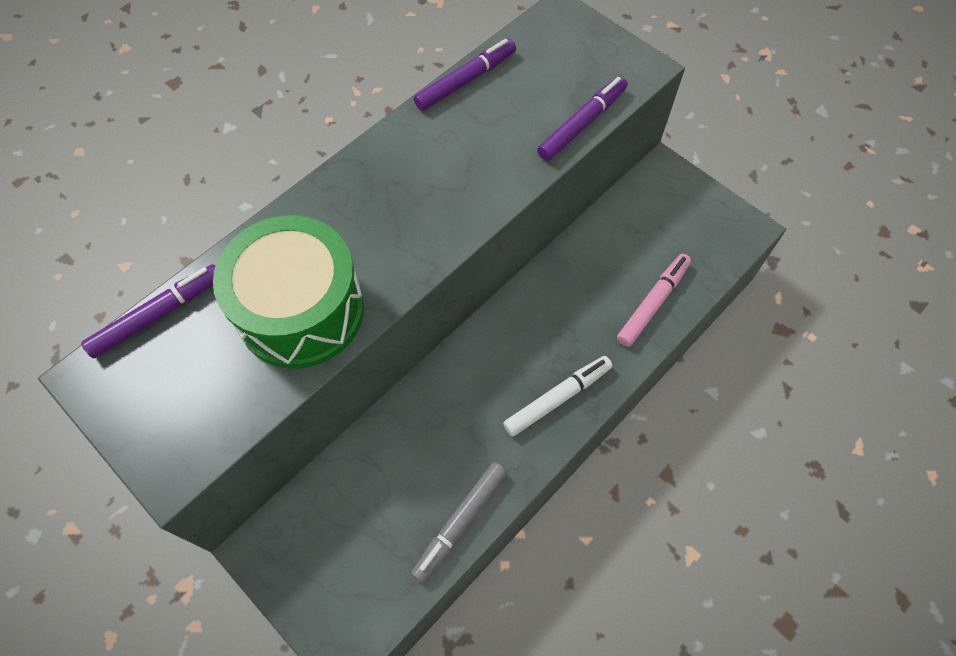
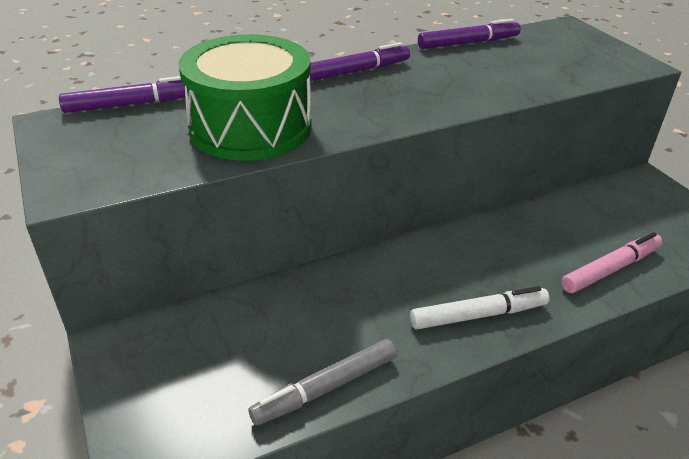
camera: 20 degrees right, 25 degrees down
purple marker [537,76,627,161] -> purple marker moved to [306,42,410,82]

